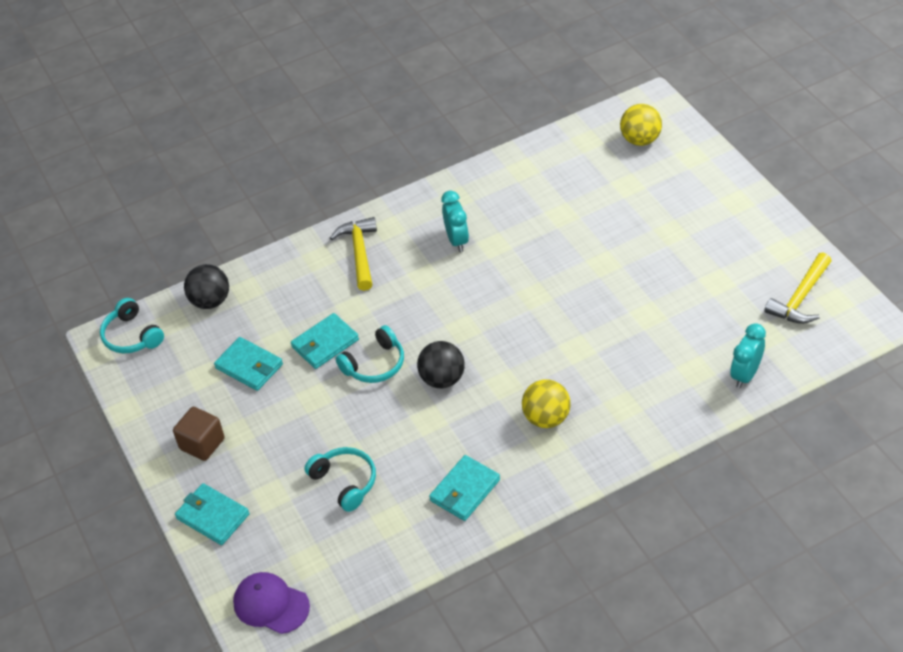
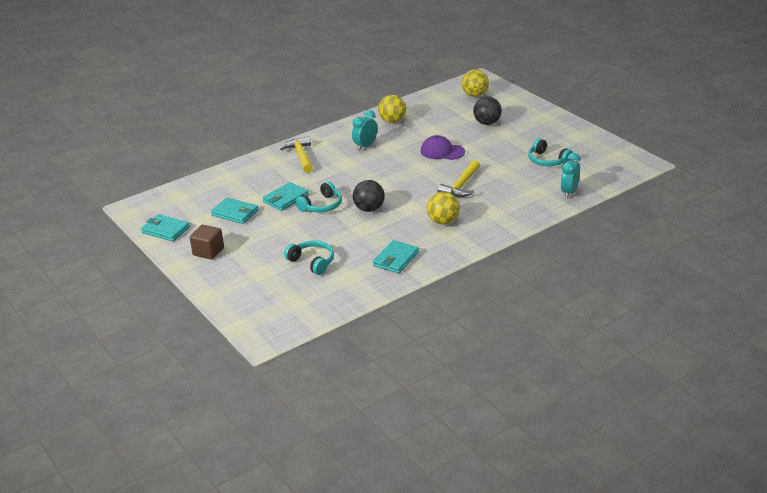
camera: 10 degrees left, 15 degrees down
turquoise headphones [100,298,164,353] -> turquoise headphones moved to [528,138,573,166]
turquoise wallet [175,483,250,545] -> turquoise wallet moved to [141,214,190,241]
black ball [184,264,229,309] -> black ball moved to [473,97,502,125]
purple cap [233,572,310,634] -> purple cap moved to [421,135,465,160]
turquoise clock [441,191,469,252] -> turquoise clock turned 120 degrees counterclockwise [352,110,378,151]
yellow hammer [764,253,832,324] -> yellow hammer moved to [437,160,480,197]
none -> yellow ball [378,95,406,123]

